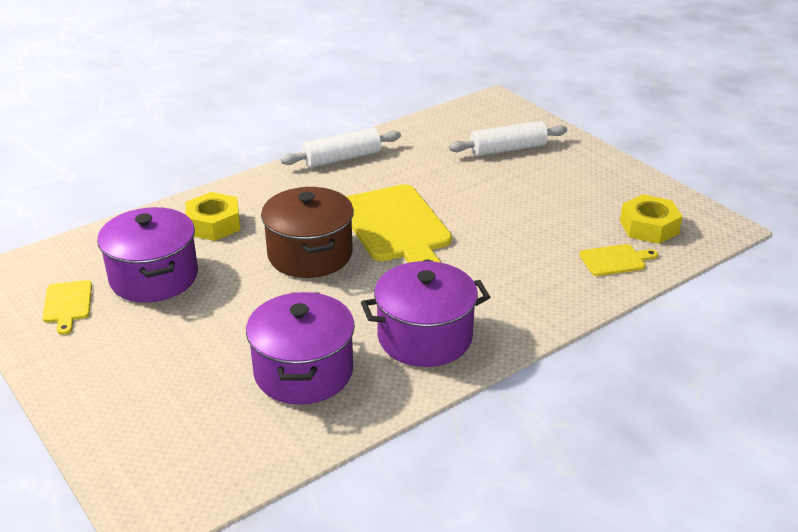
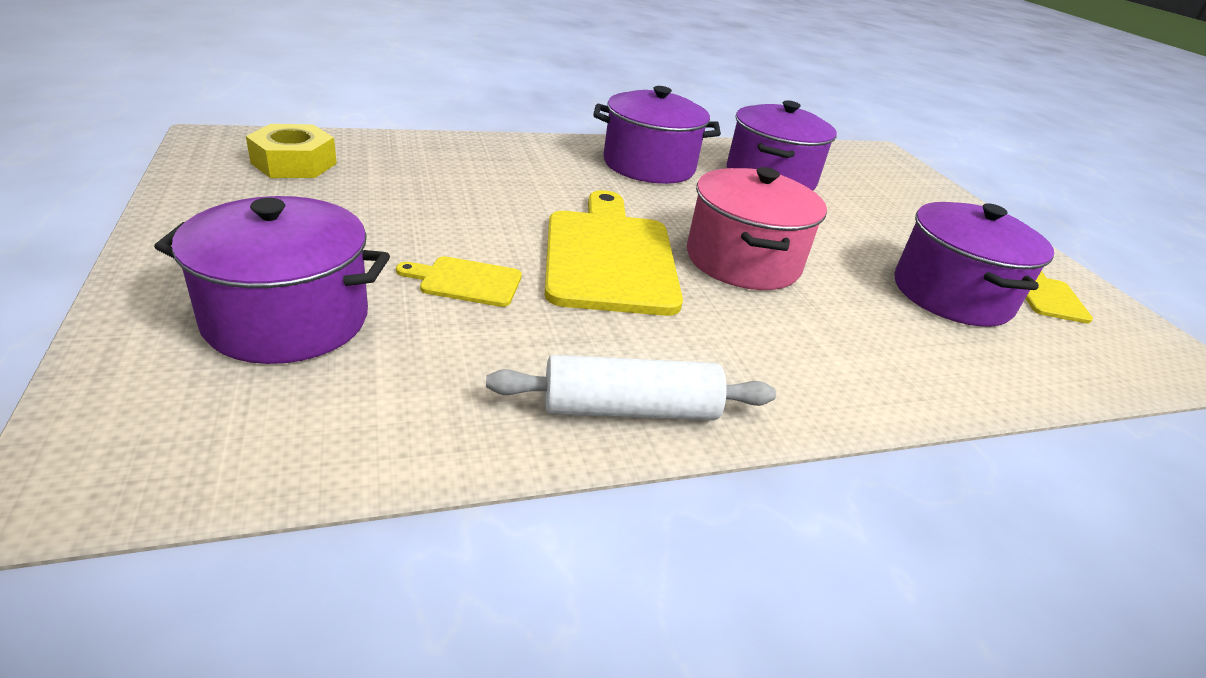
camera: 165 degrees left, 0 degrees up
yellow nut [185,192,240,241] -> none
brown pot [261,187,354,278] -> pink pot [687,167,827,290]
white rolling pin [449,121,567,156] -> purple pot [154,196,390,364]
yellow cutting board [579,244,658,276] -> yellow cutting board moved to [396,256,522,307]

